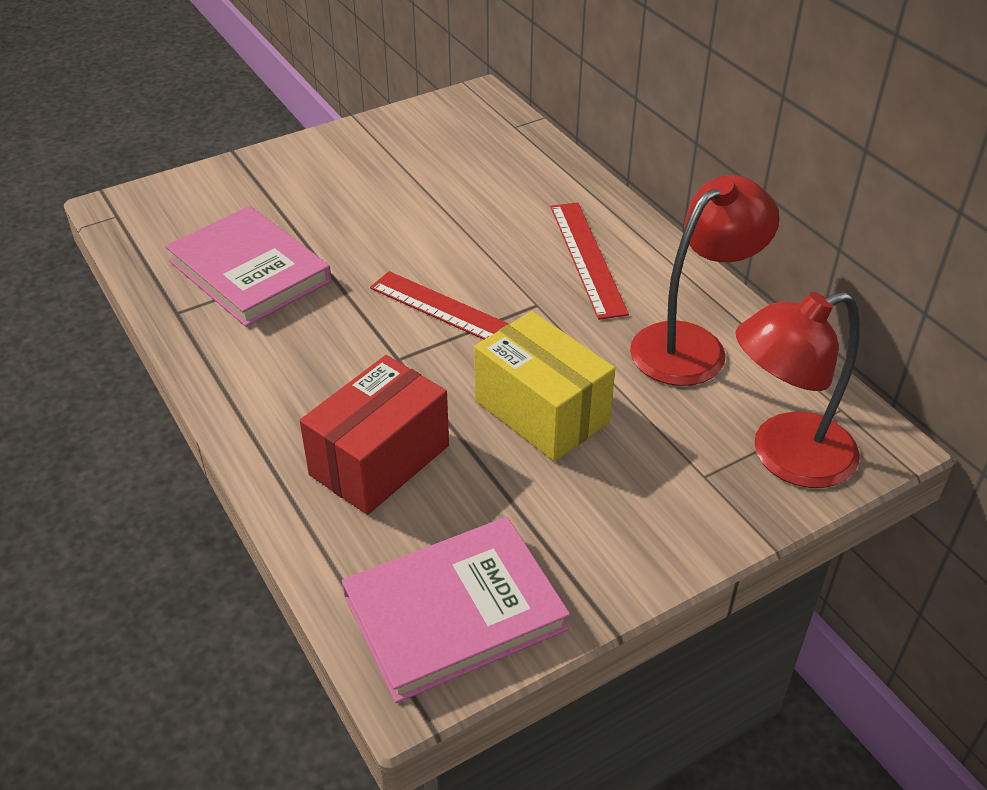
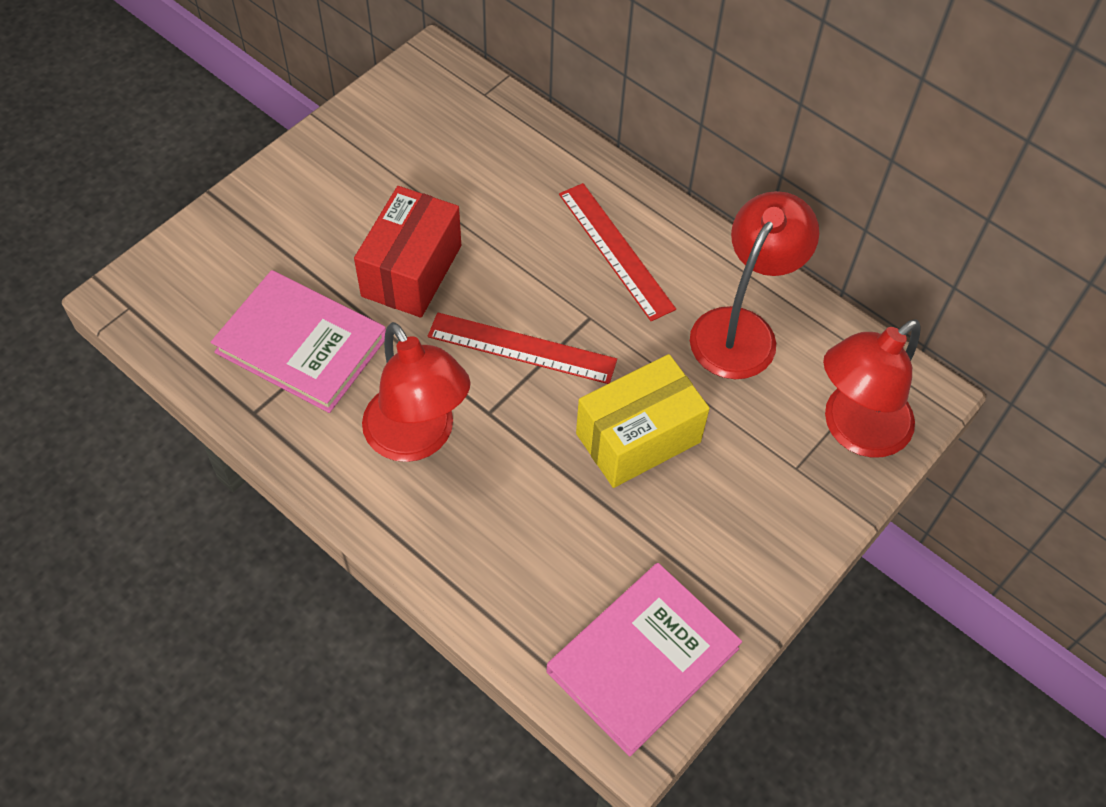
camera: 20 degrees left, 15 degrees up
red box [300,355,449,515] -> red box moved to [354,186,461,318]
yellow box [474,311,615,461] -> yellow box turned 60 degrees counterclockwise [576,354,710,488]
none -> red lamp [362,322,470,462]

